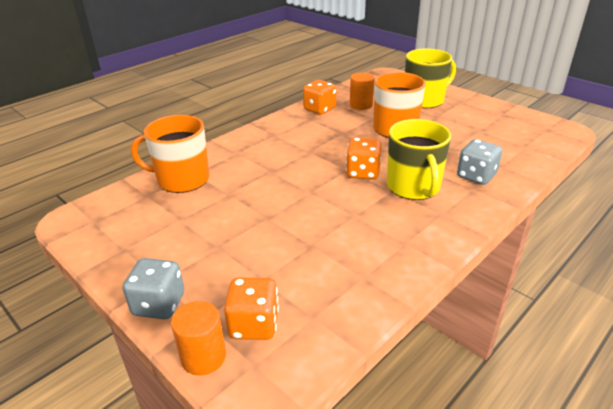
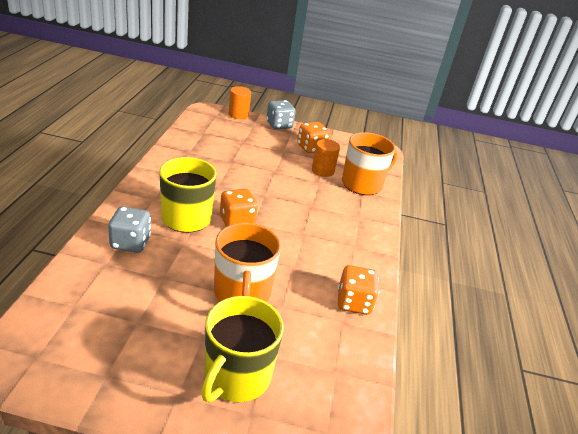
camera: 140 degrees right, 0 degrees up
orange dice [224,278,279,340] -> orange dice moved to [297,122,330,154]
orange cylinder [350,73,375,110] -> orange cylinder moved to [312,139,340,177]

